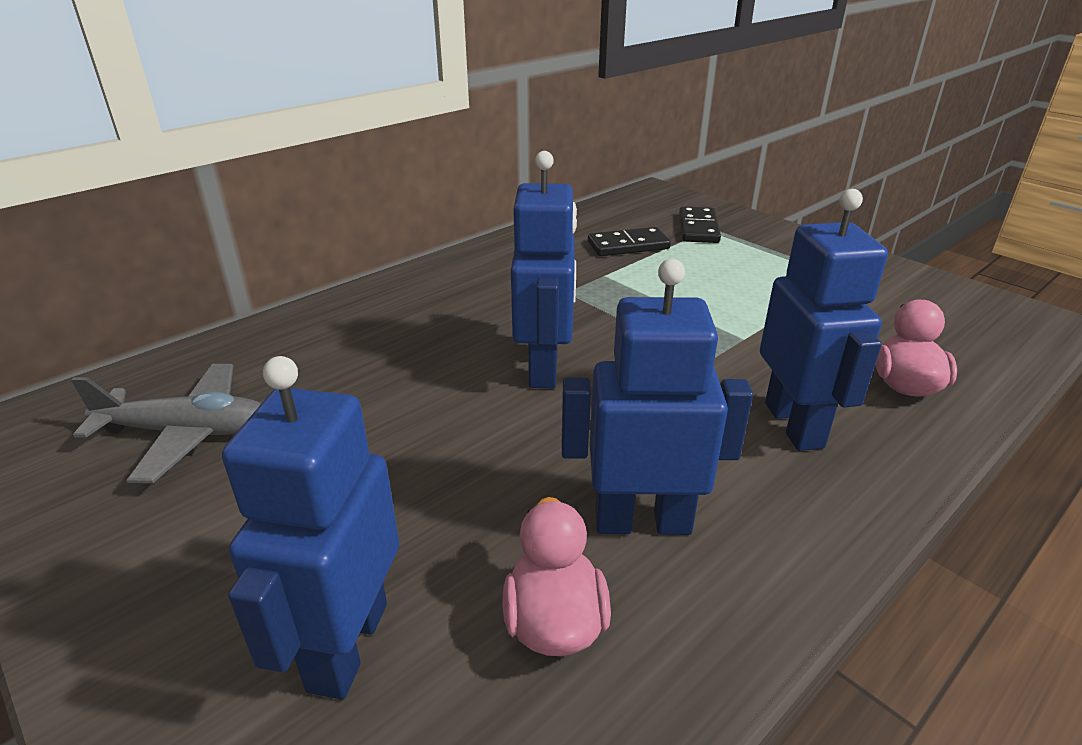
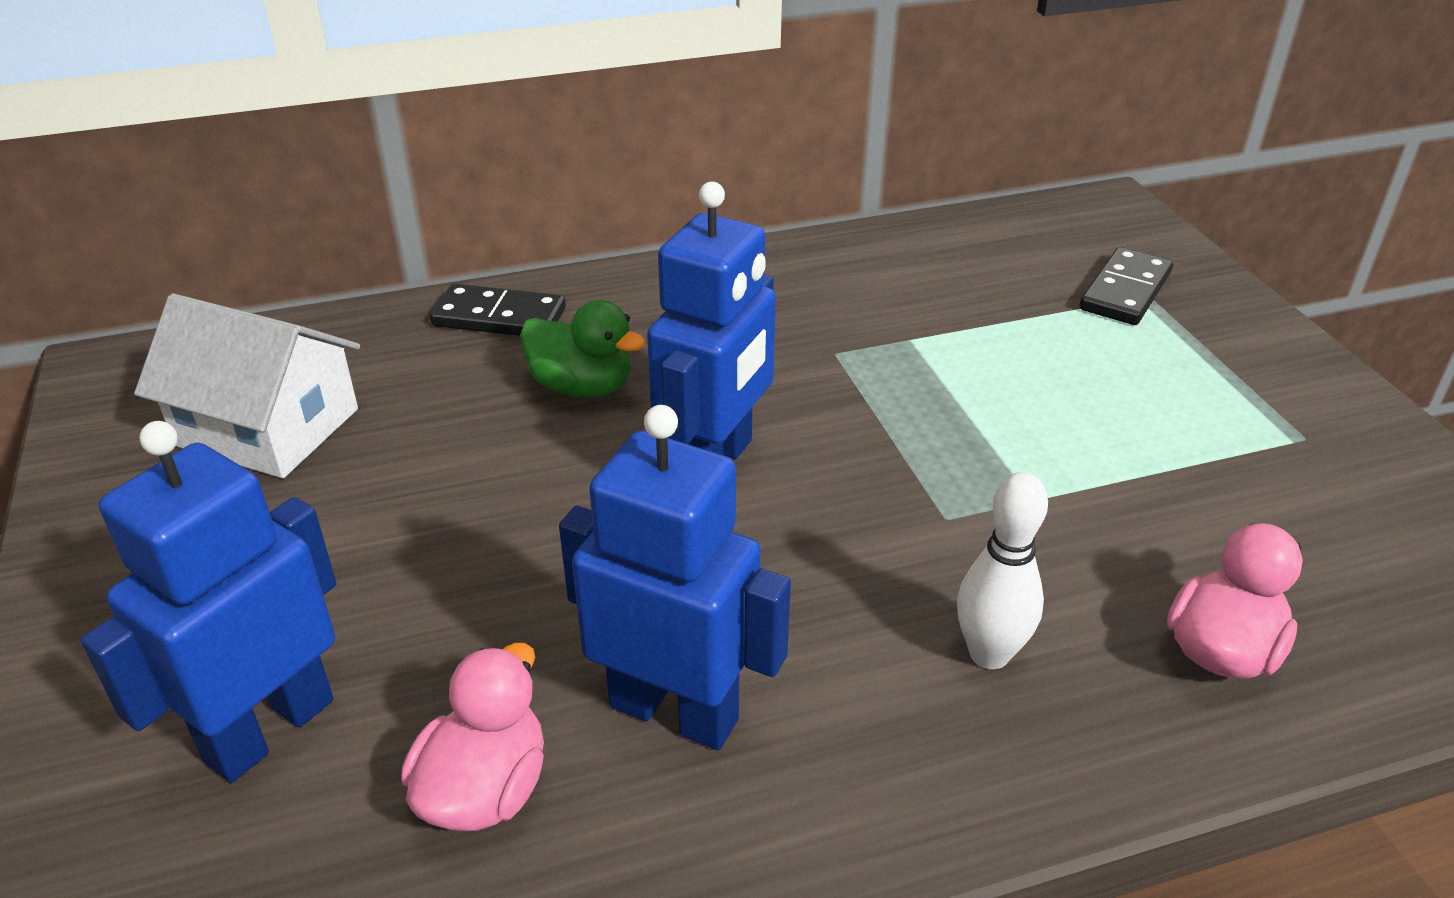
camera: 25 degrees right, 5 degrees up
grey plane [71,364,261,483] -> white house [134,294,360,478]
black domino [588,227,671,256] -> black domino moved to [430,284,566,336]
blue robot [760,189,888,451] -> white bowling pin [957,472,1048,669]
none -> green duck [520,300,646,397]

